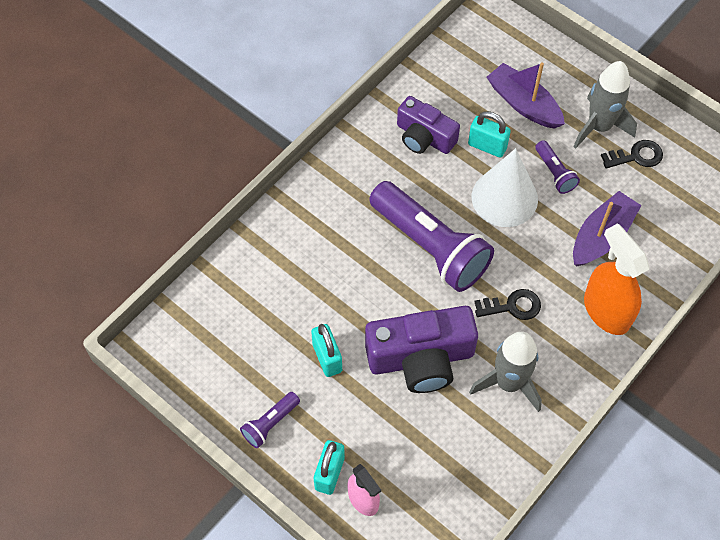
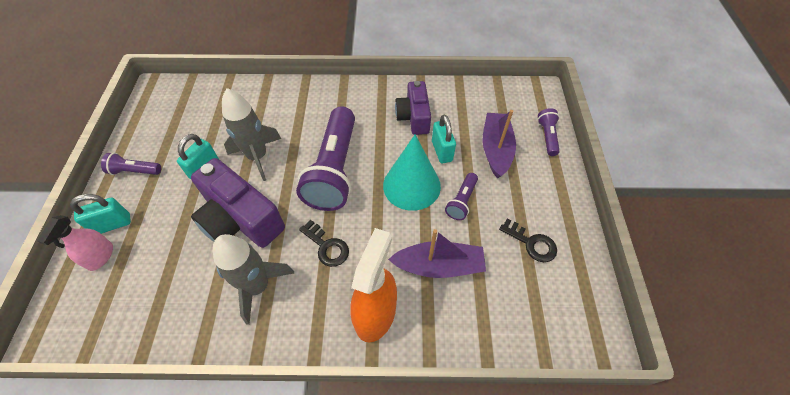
camera: 50 degrees right, 5 degrees down
white cone [472,148,538,227] -> turquoise cone [383,135,441,211]
grey rocket [573,61,637,149] -> grey rocket moved to [222,88,281,181]
none -> purple flashlight [537,108,560,156]

